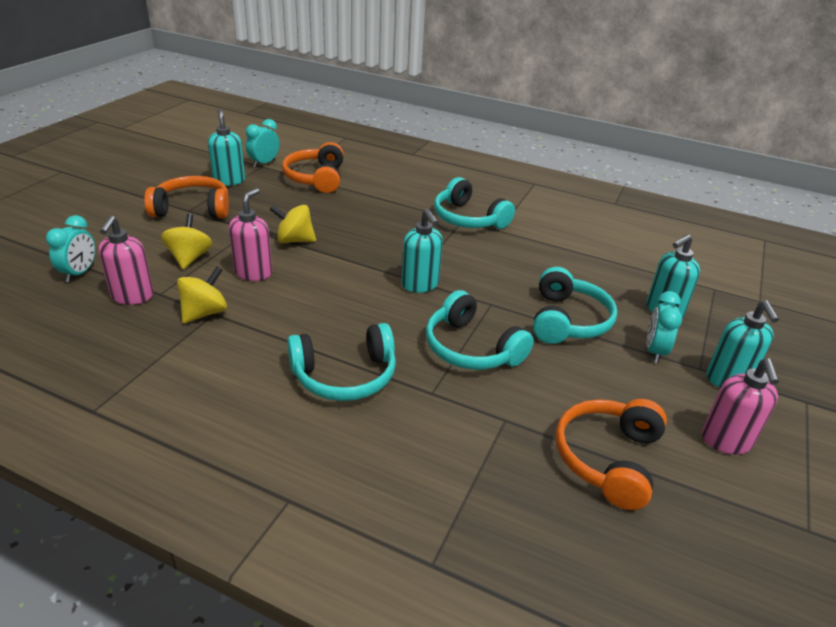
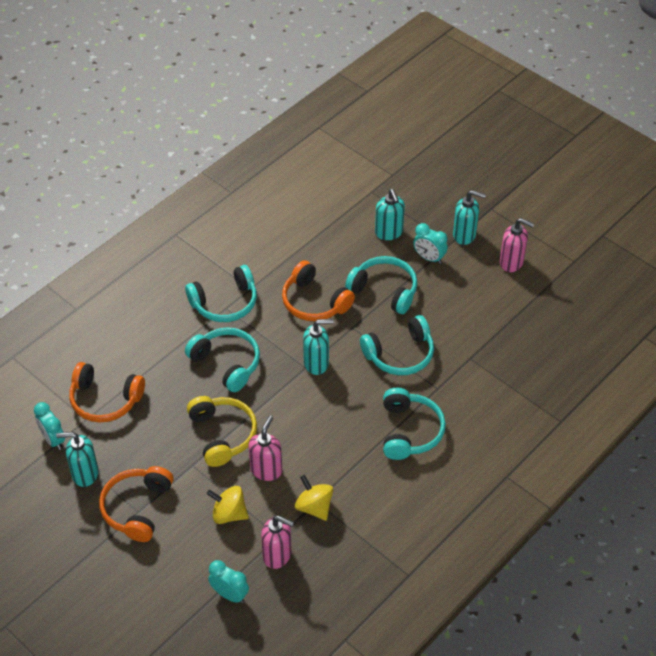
camera: 70 degrees left, 15 degrees up
pink soap dispenser [229,188,272,281] -> pink soap dispenser turned 75 degrees clockwise [248,416,282,481]
yellow spinning top [269,205,316,243] -> yellow headphones [187,396,257,467]
orange headphones [555,399,667,510] -> orange headphones moved to [282,260,355,321]
none -> turquoise headphones [185,327,260,392]

